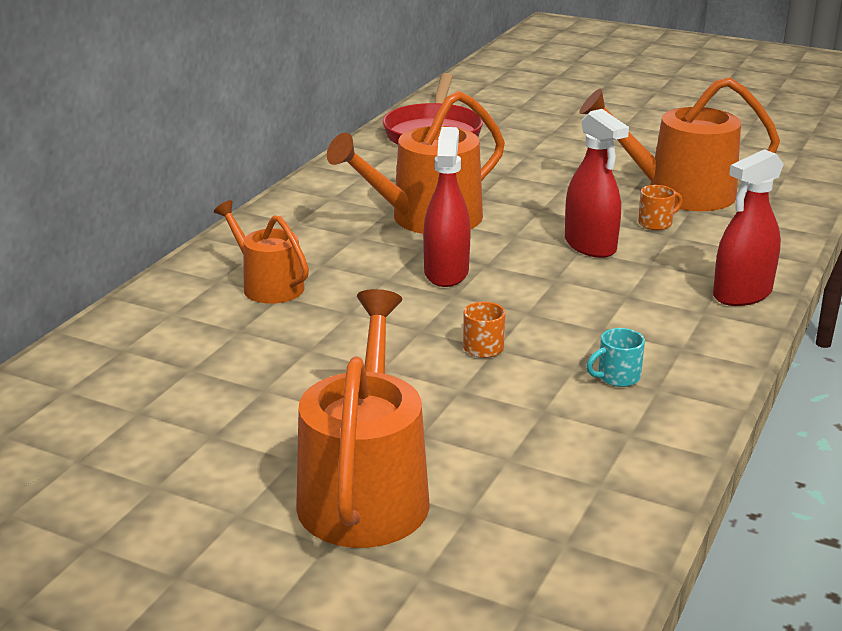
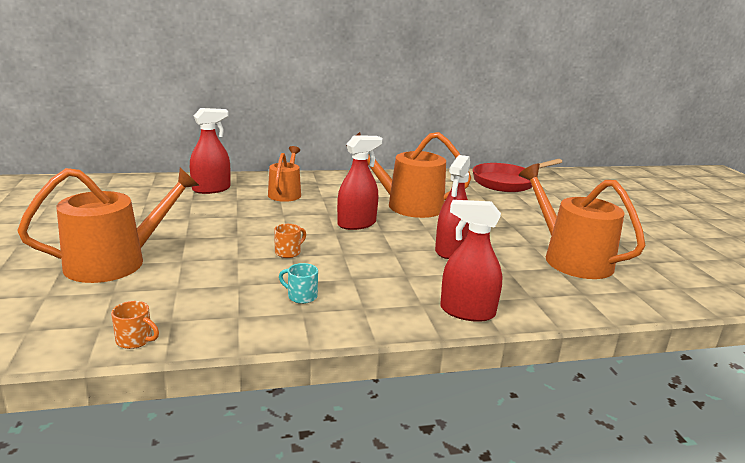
camera: 50 degrees right, 5 degrees down
orange mug [638,185,682,230] -> orange mug moved to [111,301,159,349]
none -> red spray bottle [190,108,231,194]

